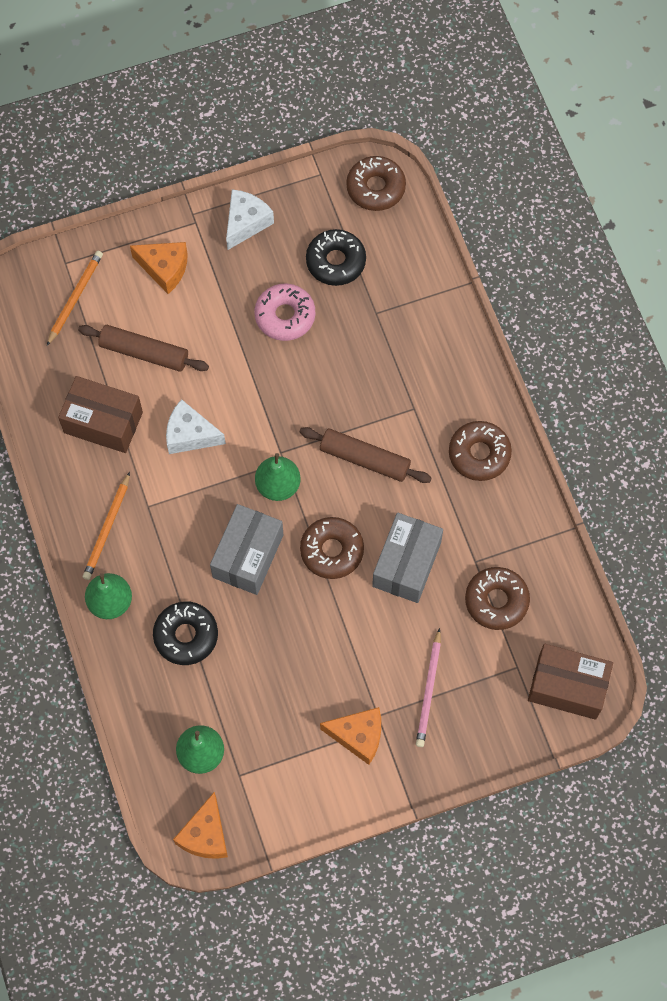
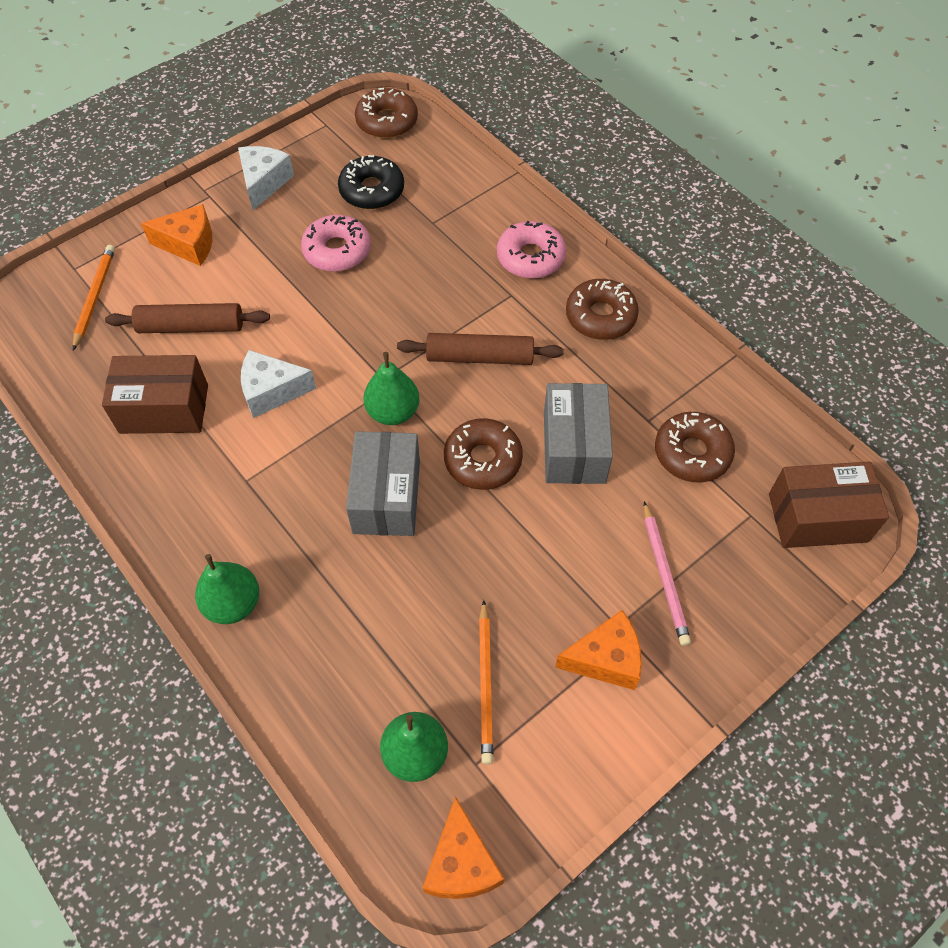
camera: 20 degrees left, 10 degrees down
orange pencil [83,472,130,580] -> orange pencil moved to [479,600,493,764]
black donut [153,602,218,665] -> none
none -> pink donut [497,221,566,279]

